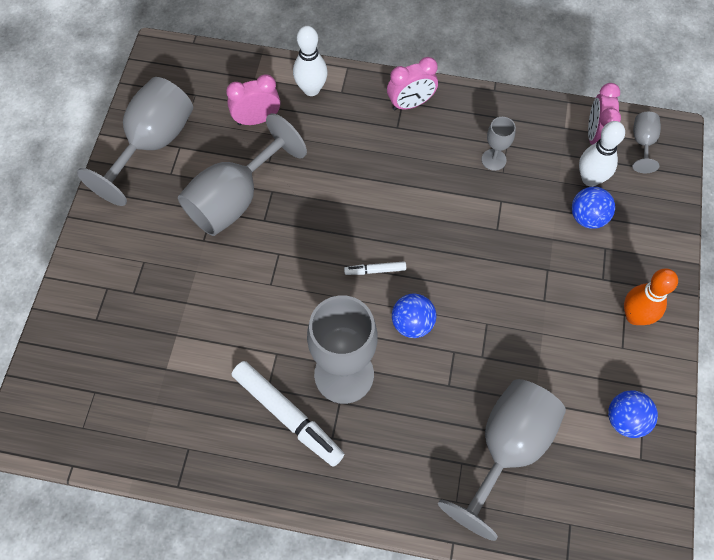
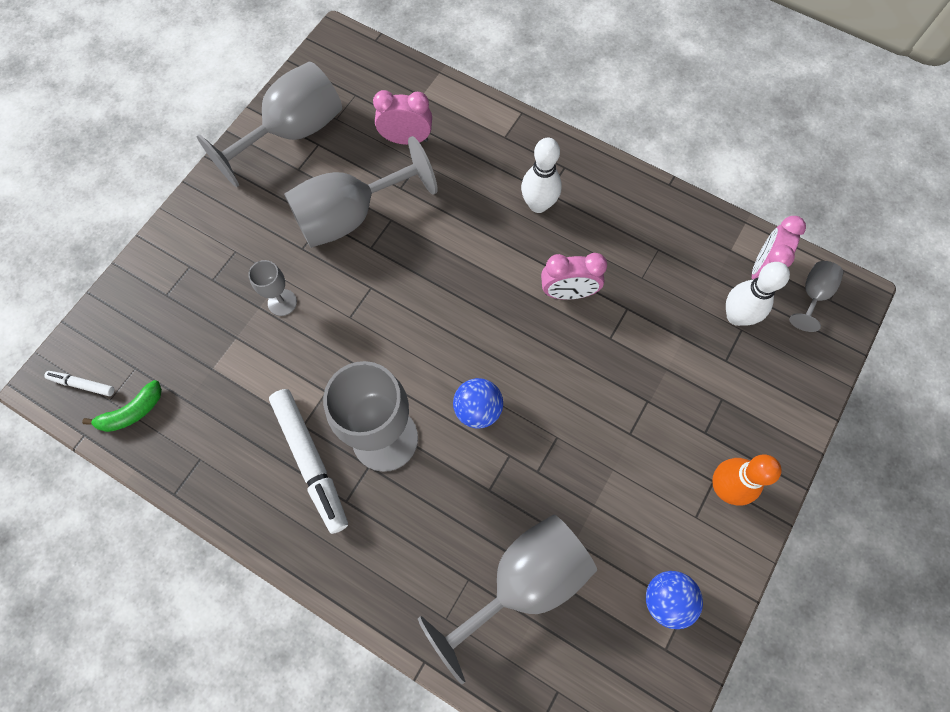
camera: 20 degrees right, 5 degrees up
white bowling pin [293,26,328,96] -> white bowling pin moved to [521,138,562,213]
white marker [344,261,406,275] -> white marker moved to [44,371,114,396]
pink clock [387,57,438,110] -> pink clock moved to [541,253,607,300]
grey goblet [482,117,516,171] -> grey goblet moved to [248,260,297,316]
blue ball [572,187,615,229] -> none
none -> green banana [82,380,162,432]

